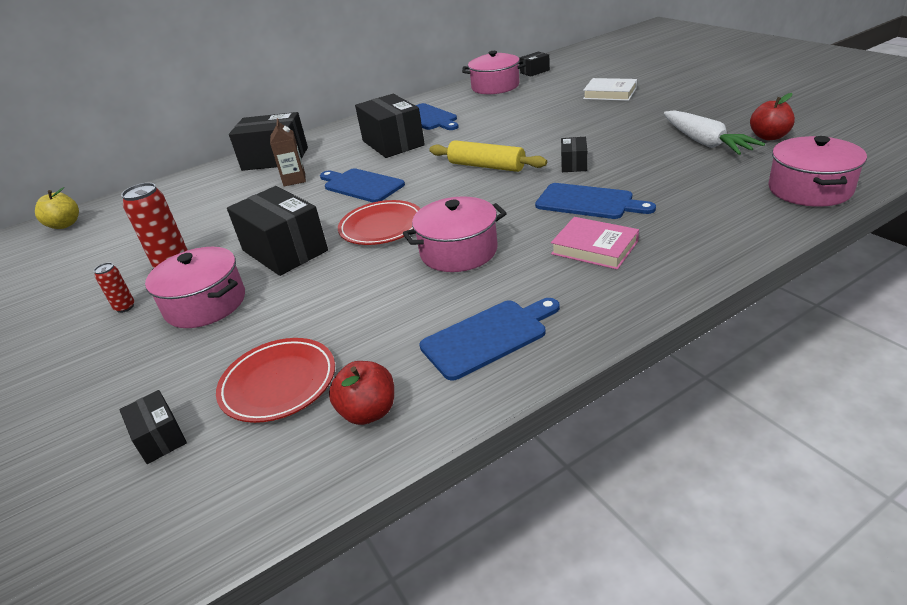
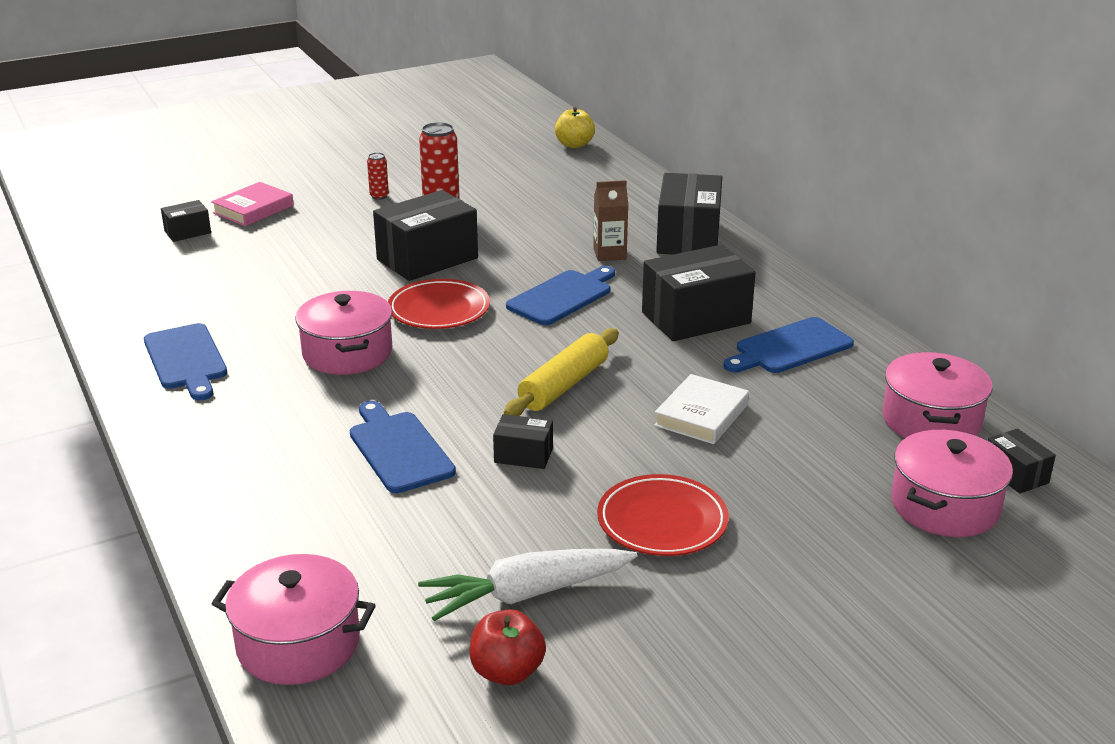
camera: 90 degrees right, 5 degrees down
pink pot [145,247,245,328] -> pink pot moved to [891,430,1013,537]
red plate [216,338,335,423] -> red plate moved to [597,474,729,556]
red apple [329,361,394,425] -> none
blue cutting board [535,183,656,219] -> blue cutting board turned 120 degrees clockwise [350,401,456,493]
pink book [551,217,639,270] -> pink book moved to [211,182,294,226]
white book [583,78,637,101] -> white book moved to [654,374,749,444]

